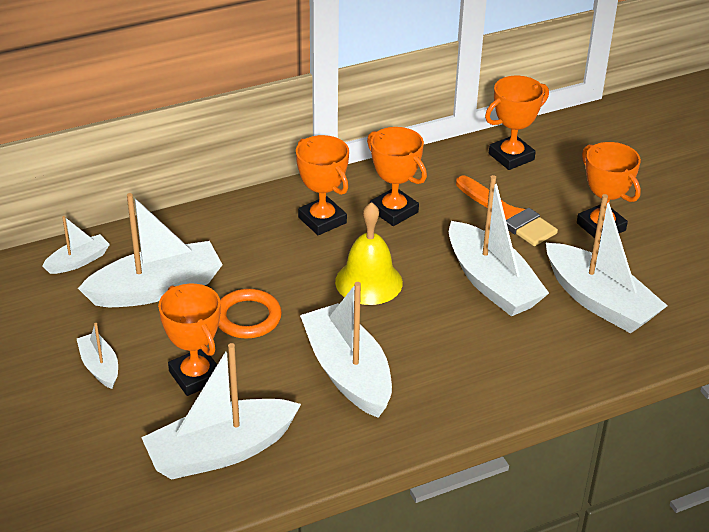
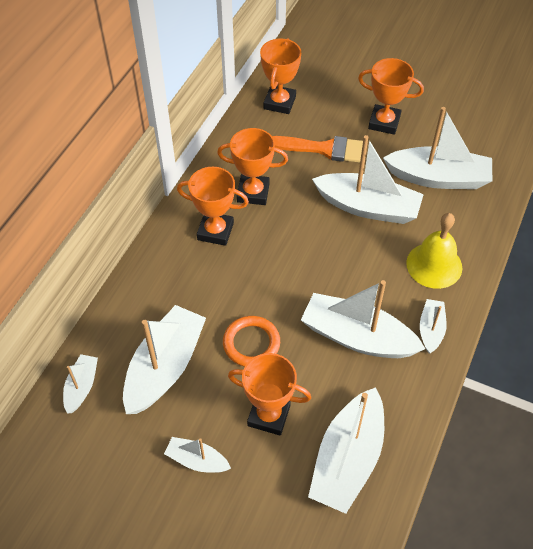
camera: 40 degrees left, 15 degrees up
yellow bell [335,202,403,305] -> yellow bell moved to [406,213,462,289]
none -> white boat [420,299,447,354]

